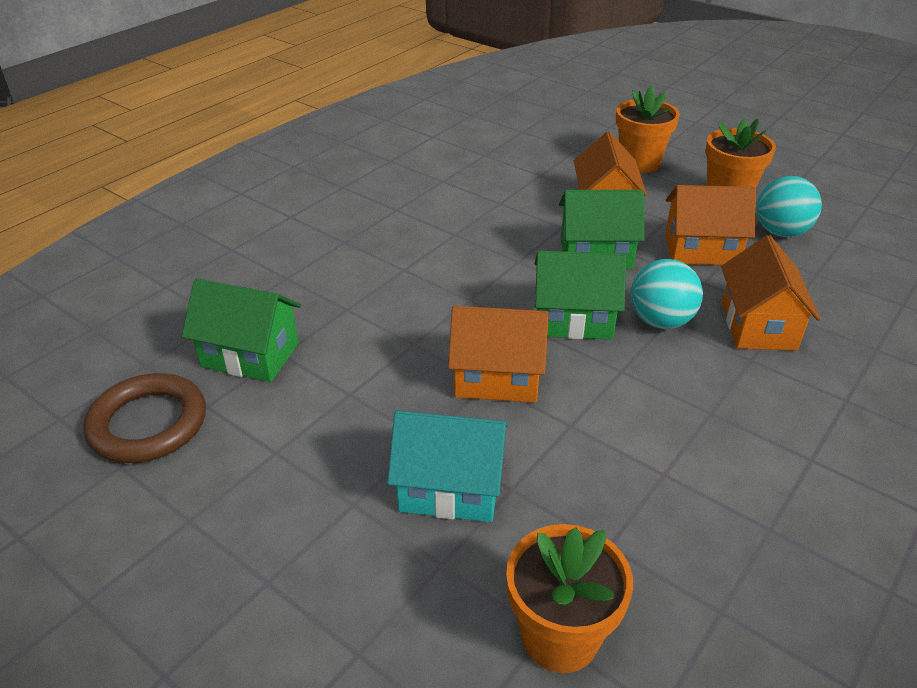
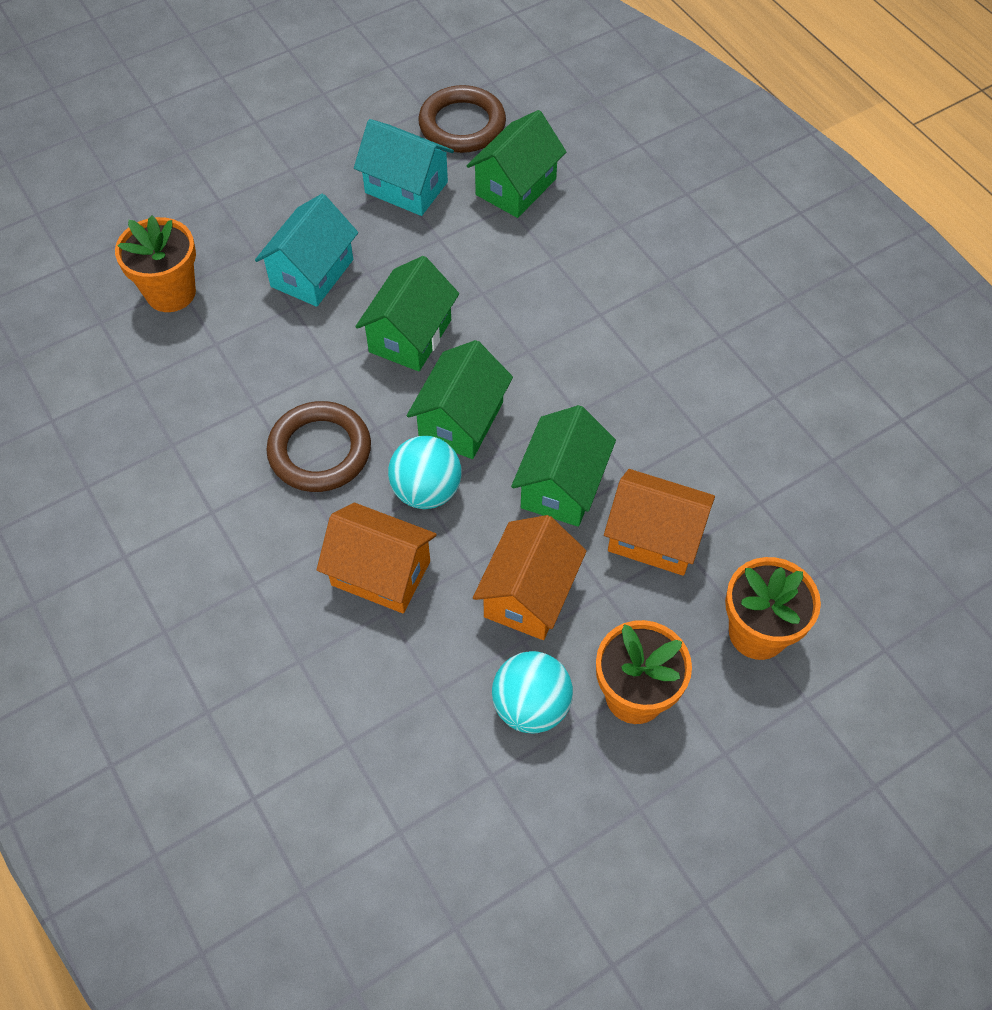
camera: 110 degrees right, 20 degrees up
orange house [448,306,549,403] -> green house [355,256,459,371]
none -> brown ring [266,401,371,492]
none -> turquoise house [354,119,454,216]

